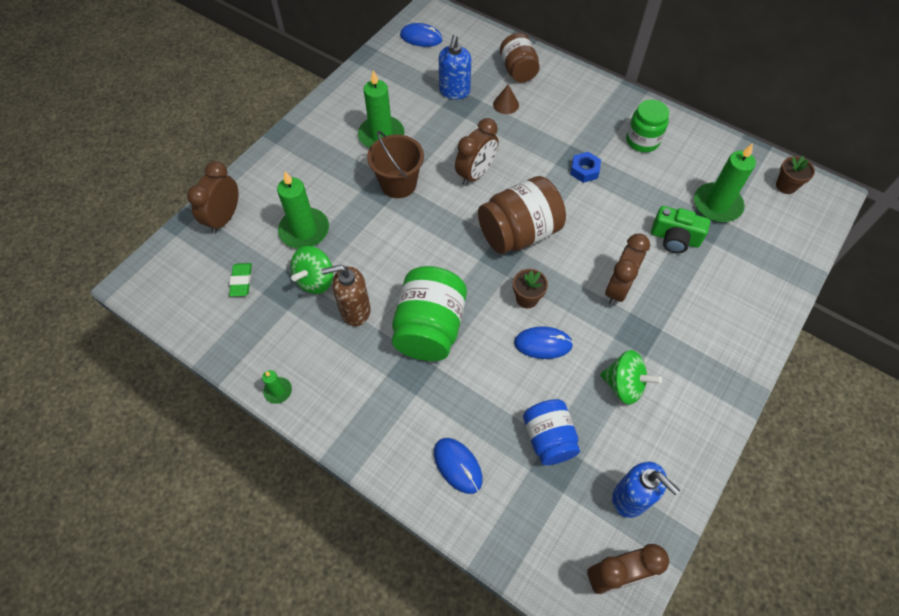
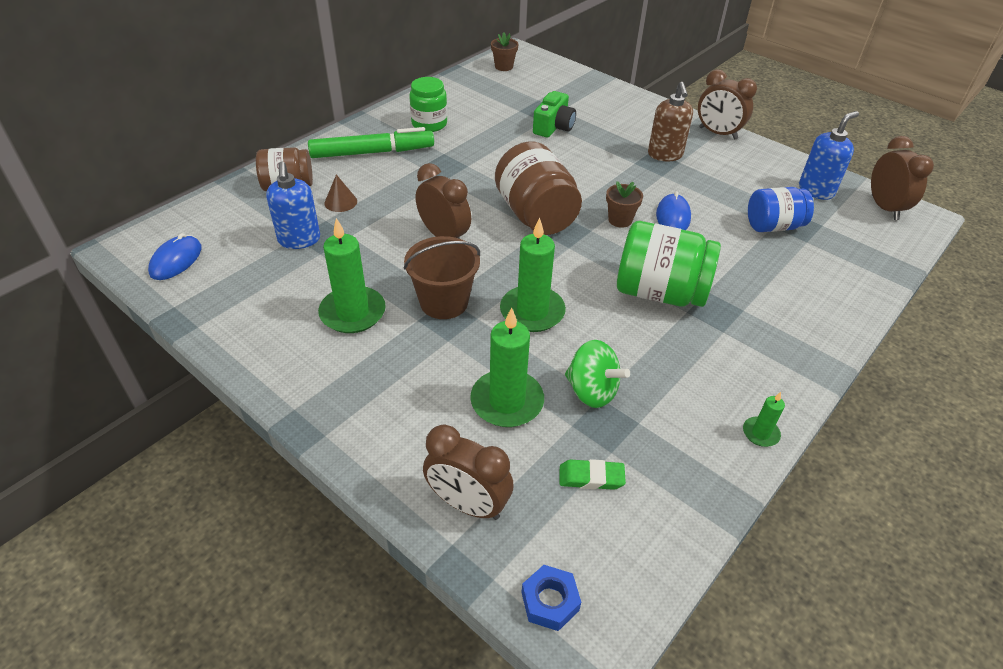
camera: 85 degrees left, 15 degrees down
brown soap dispenser [321,265,371,326] -> brown soap dispenser moved to [648,82,693,161]
blue mouse [434,438,483,494] -> none
blue soap dispenser [439,35,471,99] -> blue soap dispenser turned 60 degrees clockwise [266,161,320,249]
blue nut [570,152,601,183] -> blue nut moved to [521,565,581,631]
green spinning top [600,350,662,405] -> none
brown clock [605,233,650,306] -> brown clock moved to [698,69,757,140]
green candle [694,143,756,222] -> green candle moved to [500,218,566,332]
none -> green marker [308,127,434,158]

